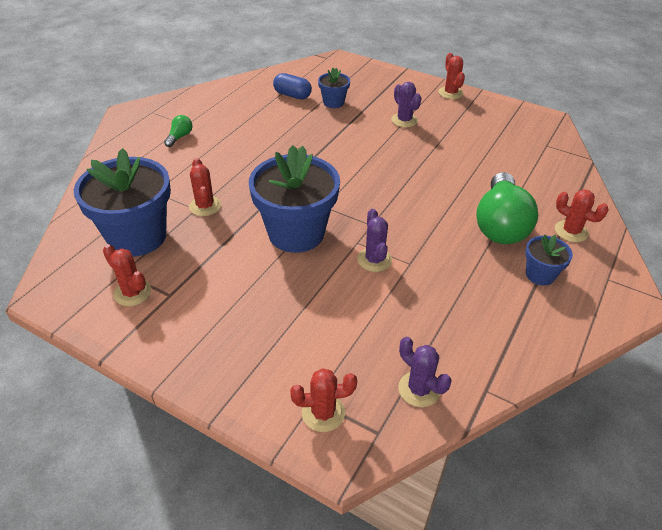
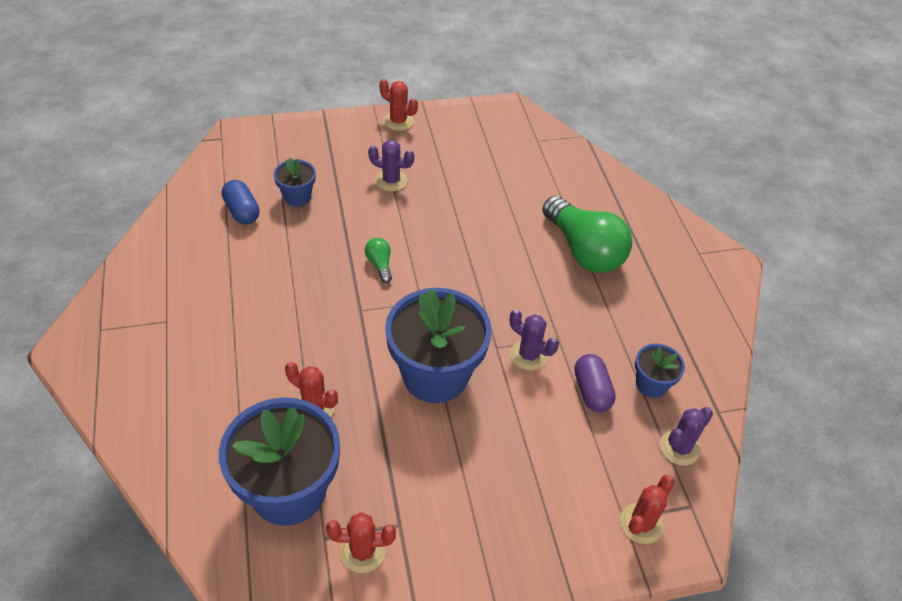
camera: 45 degrees left, 5 degrees up
green light bulb [164,115,192,147] -> green light bulb moved to [365,238,392,283]
blue capsule [273,73,312,99] -> blue capsule turned 75 degrees clockwise [222,180,260,224]
purple cactus [398,337,452,407] -> purple cactus turned 45 degrees counterclockwise [660,407,713,466]
blue flower pot [525,234,573,286] -> blue flower pot moved to [635,344,685,398]
red cactus [555,189,609,242] -> none
none -> purple capsule [574,354,616,412]

